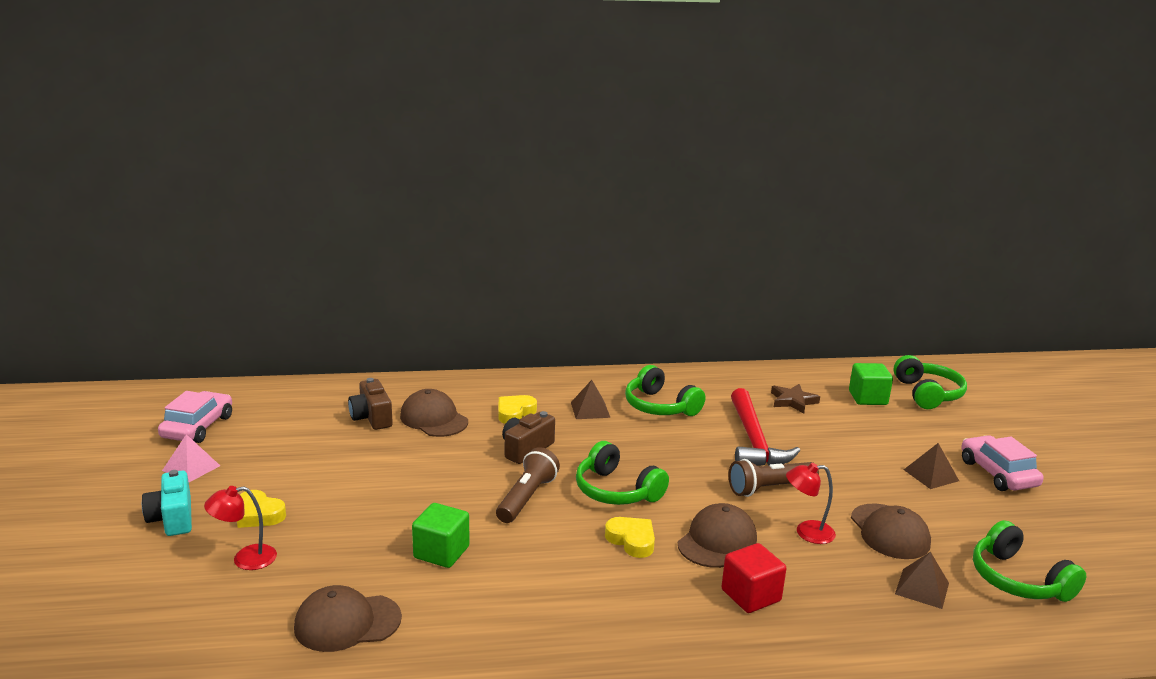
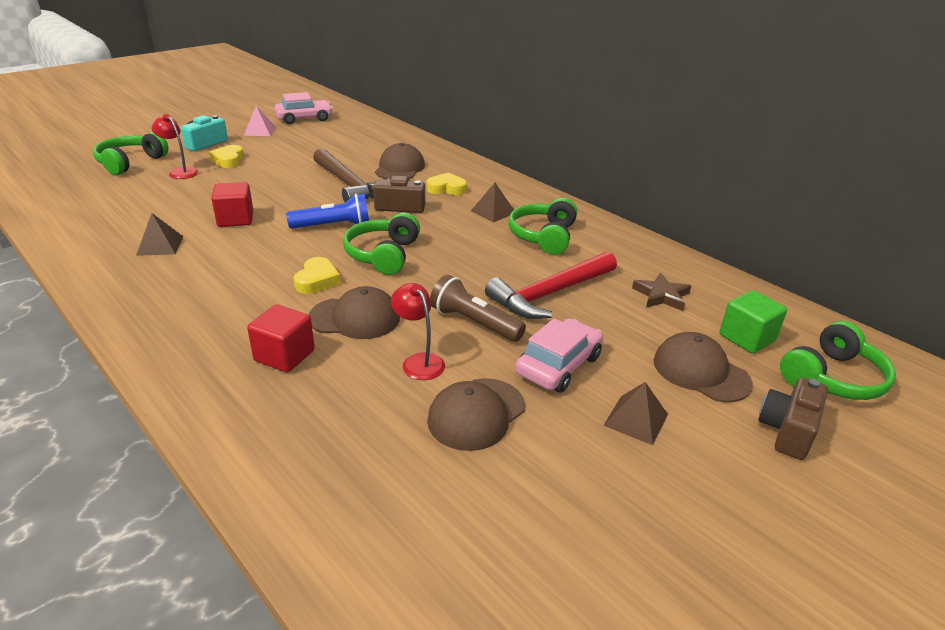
camera: 55 degrees right, 10 degrees up
brown cap [294,585,402,652] -> brown cap moved to [654,332,753,402]
brown camera [348,378,393,430] -> brown camera moved to [758,377,828,460]
green cube [412,503,470,568] -> red cube [211,182,253,227]
brown flashlight [496,447,560,523] -> blue flashlight [286,194,369,229]
brown pyramid [895,552,949,609] -> brown pyramid moved to [136,213,184,256]
pink car [961,435,1044,491] -> pink car moved to [515,318,603,393]
green headphones [973,520,1086,602] -> green headphones moved to [93,132,169,175]
none -> brown hammer [313,148,390,202]

